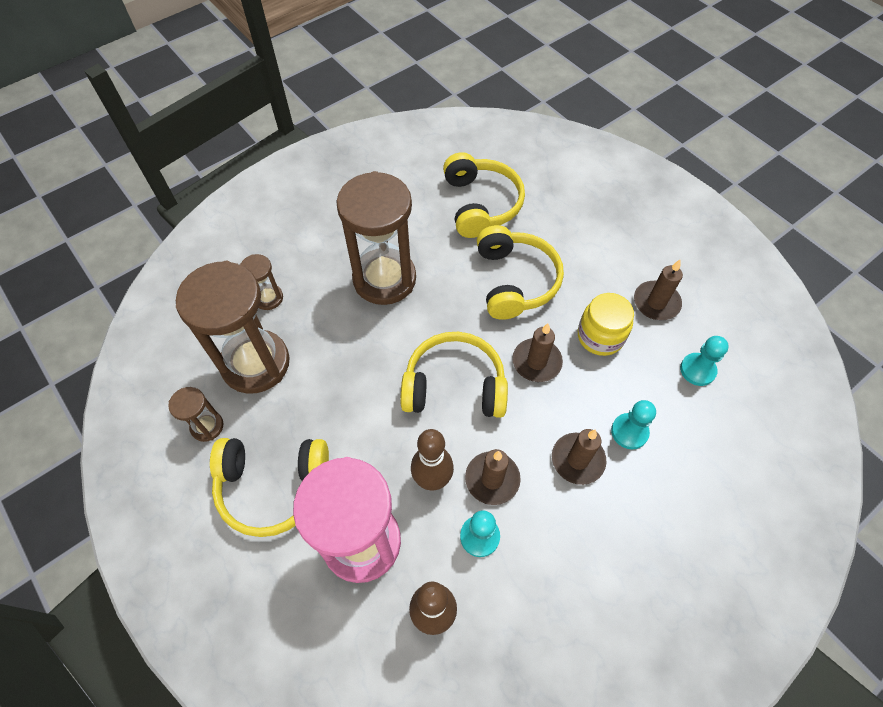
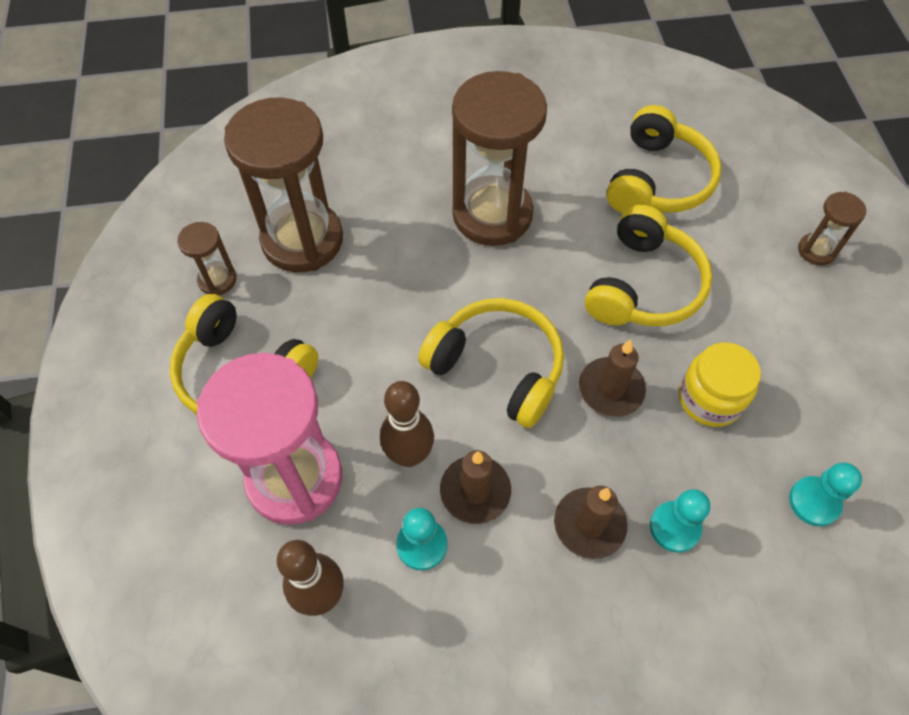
camera: 30 degrees right, 0 degrees up
brown hourglass [240,254,283,310] -> brown hourglass moved to [798,192,866,266]
brown candle [634,260,683,320] -> none

